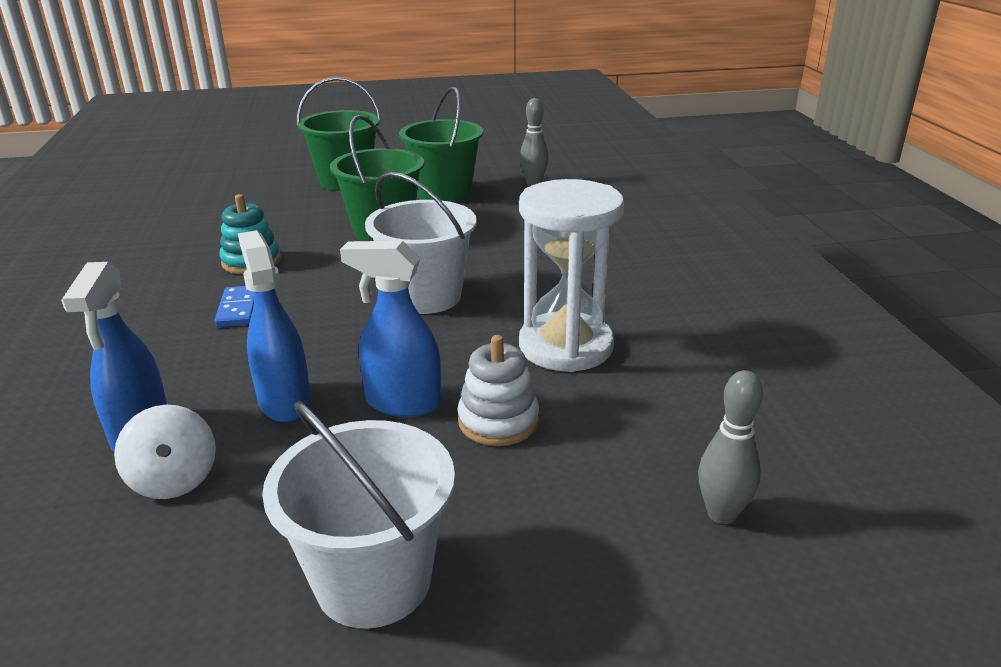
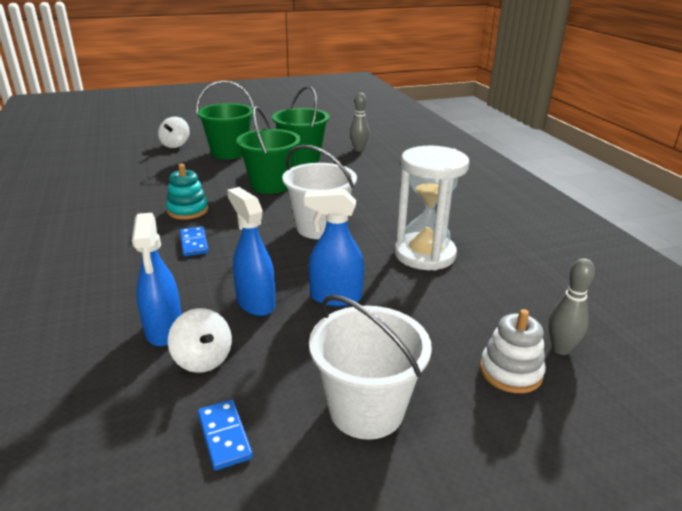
camera: 10 degrees left, 0 degrees up
white stacking toy [457,335,539,446] -> white stacking toy moved to [480,309,546,393]
none -> white spinning top [158,117,190,148]
none -> blue domino [198,400,253,471]

